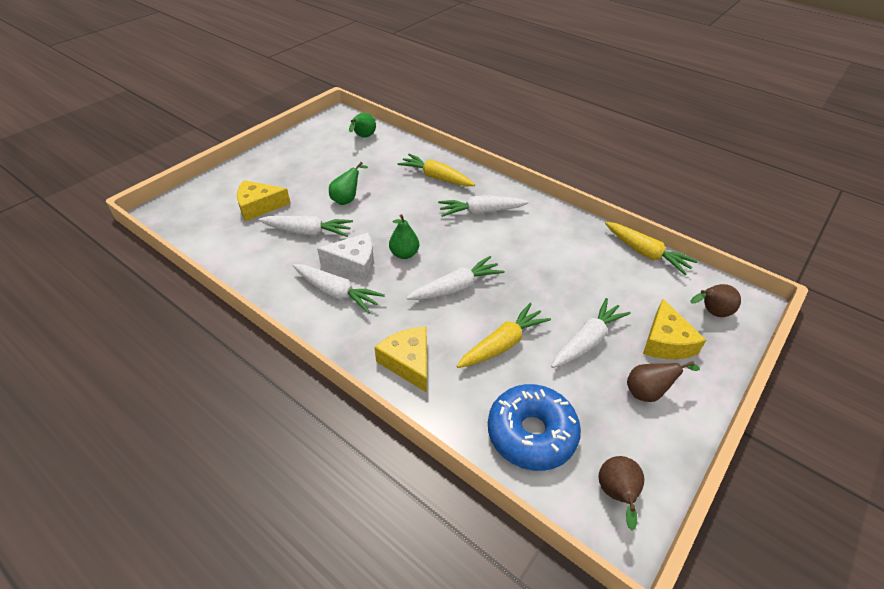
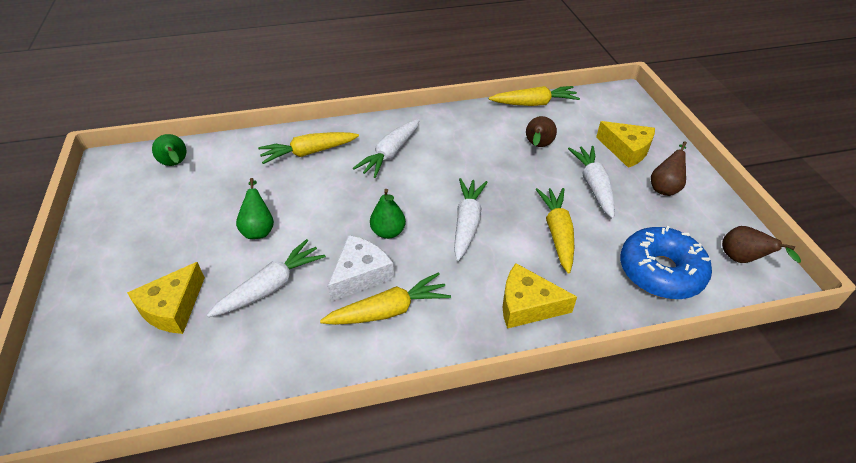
camera: 50 degrees left, 0 degrees up
white carrot [293,264,385,314] -> yellow carrot [320,272,451,325]
brown pear [690,284,741,317] -> brown pear moved to [526,116,557,147]

